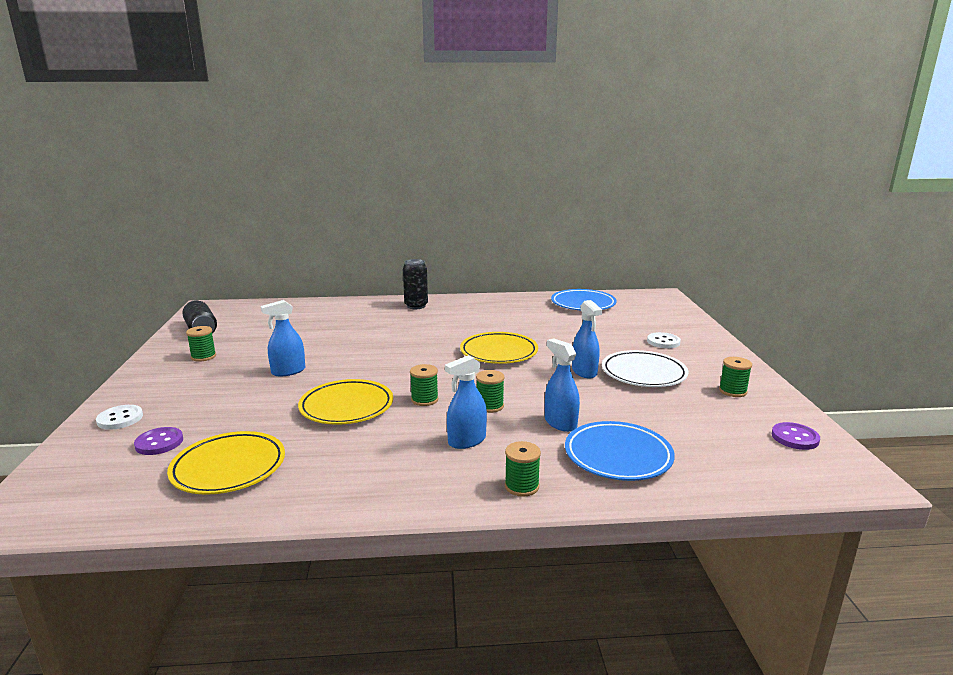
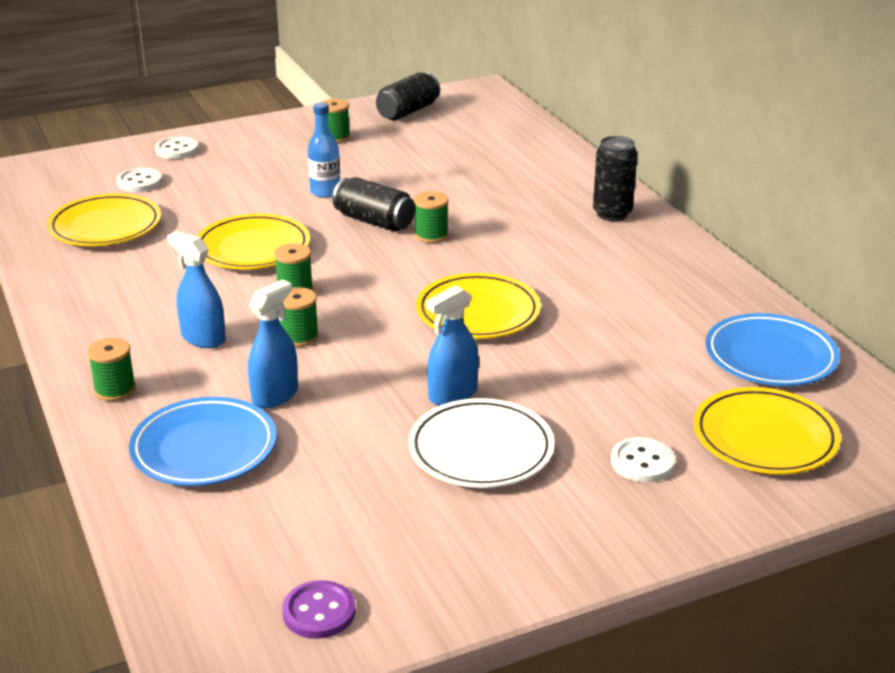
camera: 70 degrees right, 10 degrees up
purple button [134,427,183,455] -> white button [116,168,162,192]
blue spray bottle [261,300,305,376] -> blue bottle [308,102,340,198]
green spool [719,357,752,397] -> green spool moved to [414,191,448,243]
none -> black can [332,177,415,231]
none -> yellow plate [694,387,841,474]

